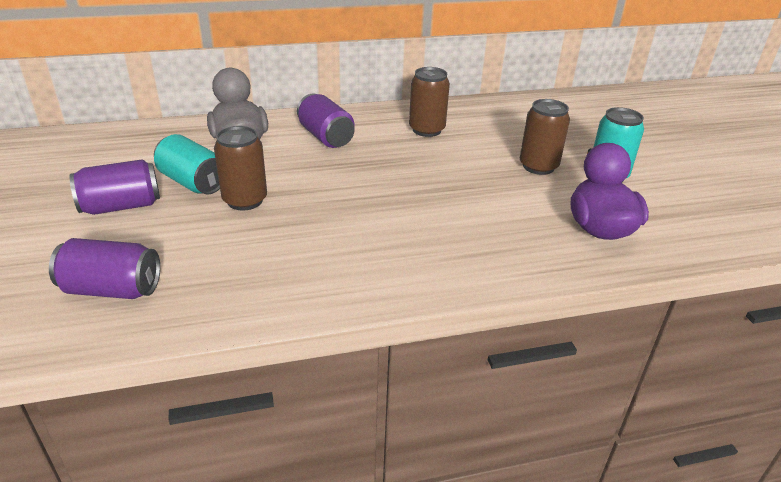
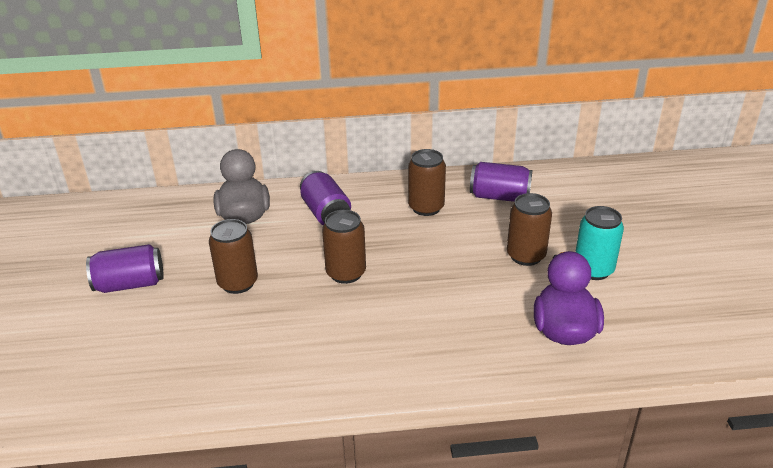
camera: 10 degrees right, 0 degrees up
purple can [49,238,160,299] -> purple can moved to [470,162,532,202]
turquoise can [154,134,220,194] -> none
none -> brown can [322,210,366,284]

